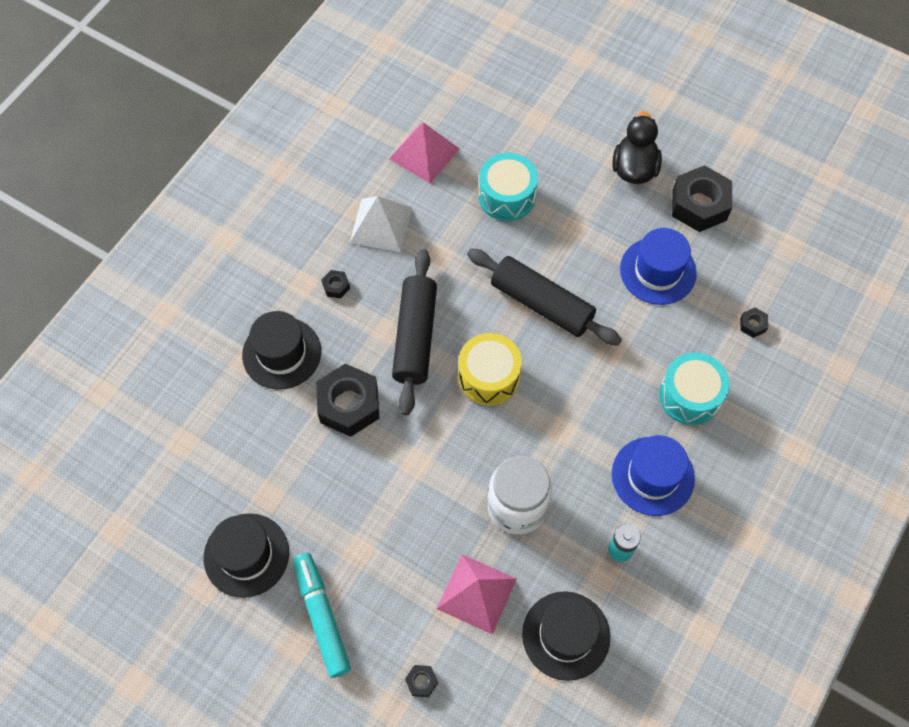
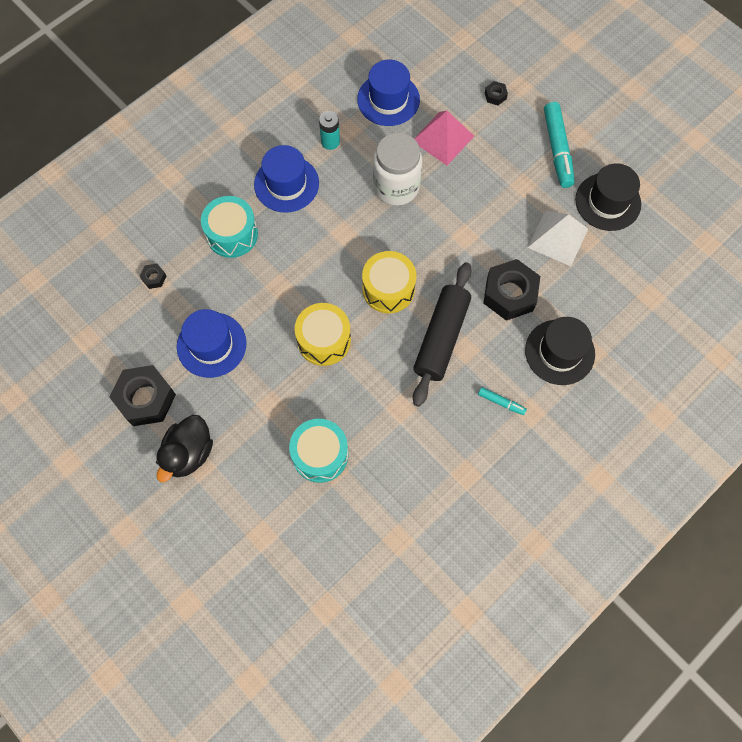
camera: 165 degrees left, 5 degrees up
black nut [322,270,350,298] -> turquoise marker [478,387,527,415]
white pyramid [350,196,412,252] -> white pyramid moved to [527,210,588,266]
pink pyramid [389,122,460,184] -> none
black rolling pin [467,249,622,346] -> yellow drum [295,303,351,366]
black hat [522,591,610,681] -> blue hat [357,60,420,126]

